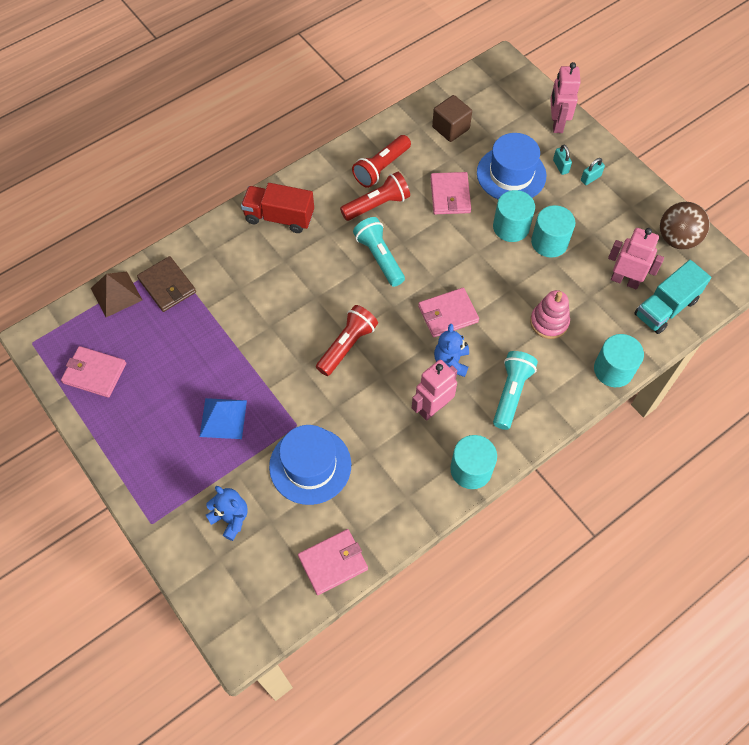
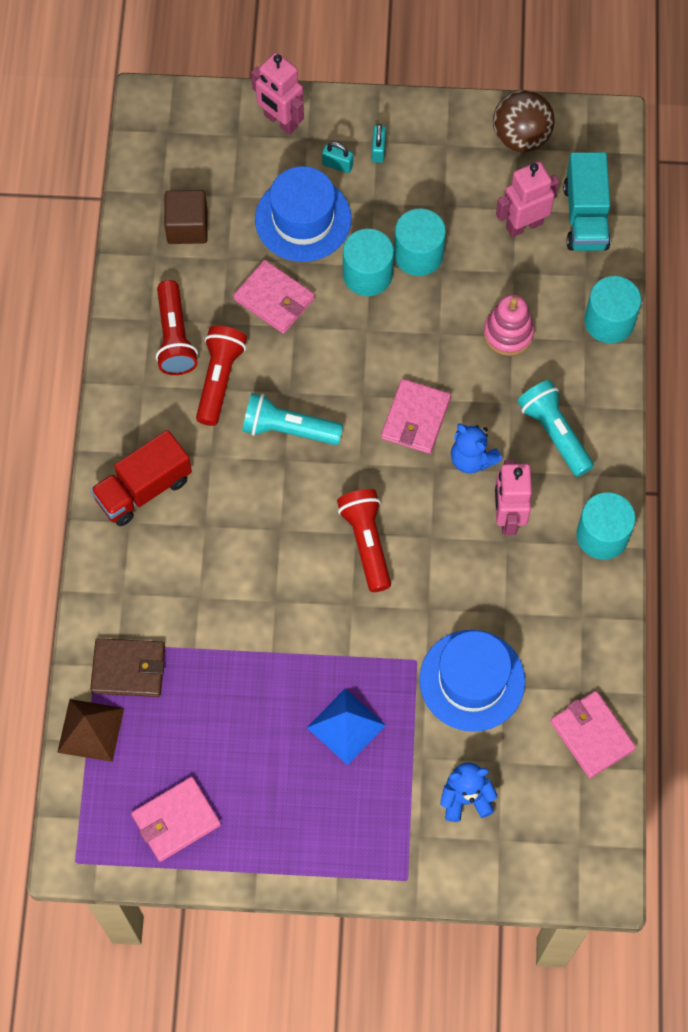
camera: 50 degrees left, 5 degrees up
pink wallet [298,529,368,595] -> pink wallet turned 45 degrees counterclockwise [550,691,636,778]

